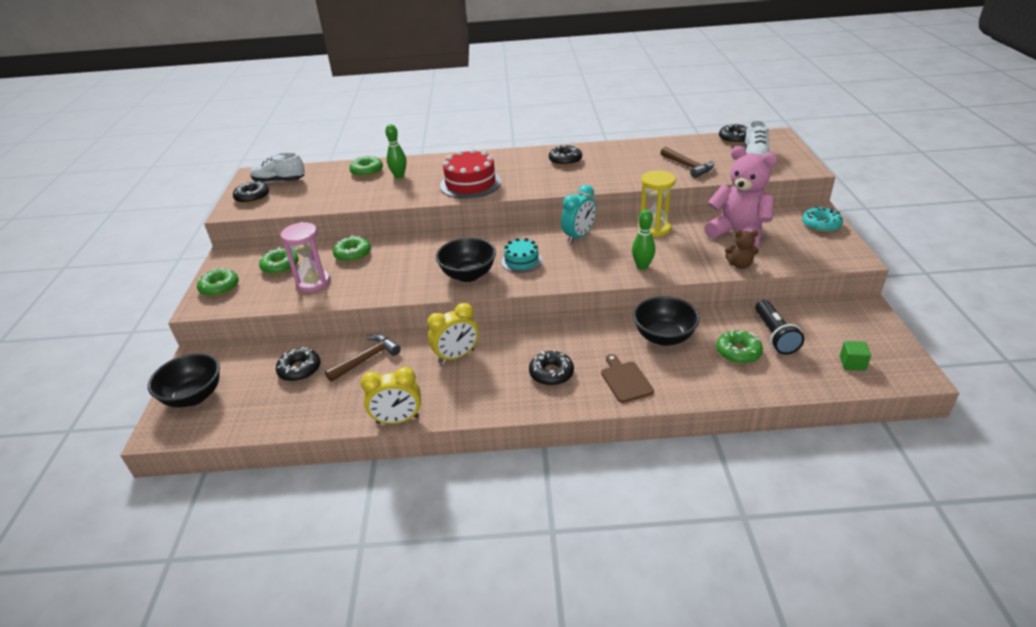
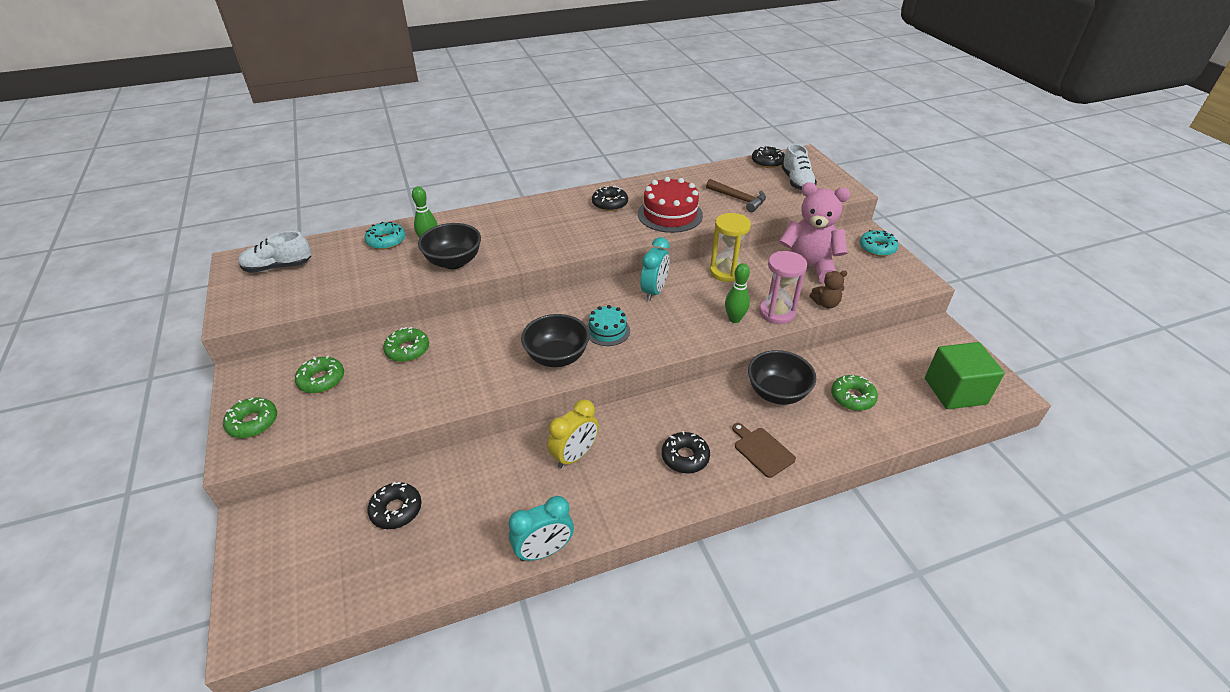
camera: 20 degrees left, 5 degrees up
black bowl [148,353,220,408] -> black bowl moved to [418,223,481,269]
black donut [233,180,269,204] -> none
pink hourglass [280,222,331,292] -> pink hourglass moved to [759,251,807,324]
brown hammer [325,334,401,382] -> none
green donut [349,155,383,177] -> turquoise donut [364,222,405,250]
yellow clock [361,367,421,424] -> turquoise clock [509,496,574,562]
red cake [440,149,501,199] -> red cake moved to [638,177,703,233]
black flashlight [755,300,804,355] -> none
green cube [840,341,871,371] -> green cube [925,342,1005,409], size x2.24

